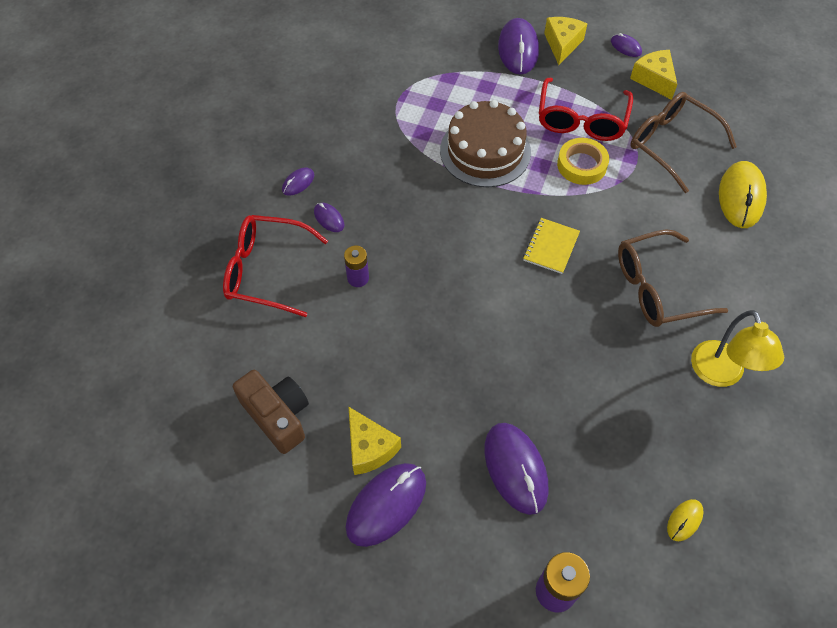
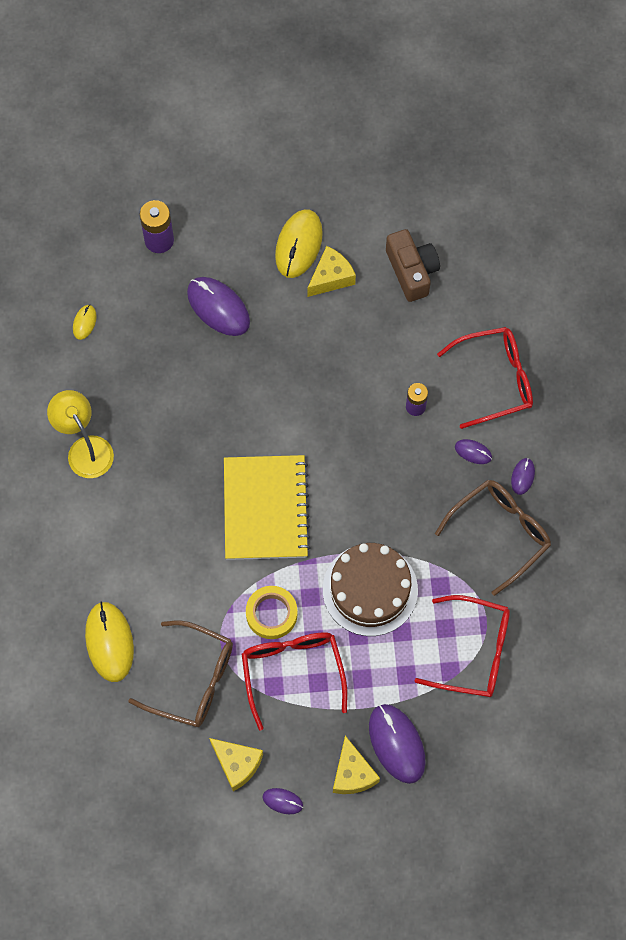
camera: 155 degrees right, 10 degrees up
brown camera [233,370,309,454] -> brown camera turned 135 degrees counterclockwise [386,229,440,302]
purple mouse [346,463,426,547] -> yellow mouse [275,209,323,278]
yellow cheese [348,406,401,475] -> yellow cheese turned 105 degrees clockwise [308,246,356,297]
yellow notebook [523,218,580,274] -> yellow notebook [224,455,311,560], size x2.04
brown glasses [618,230,728,327] -> brown glasses moved to [435,480,551,596]
none -> red glasses [415,595,510,697]

